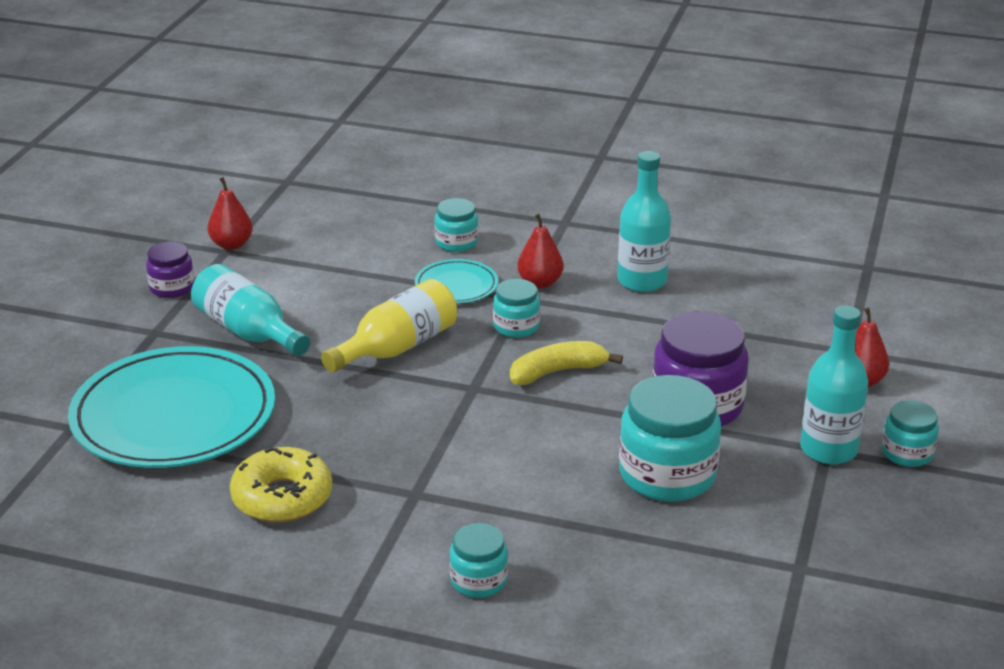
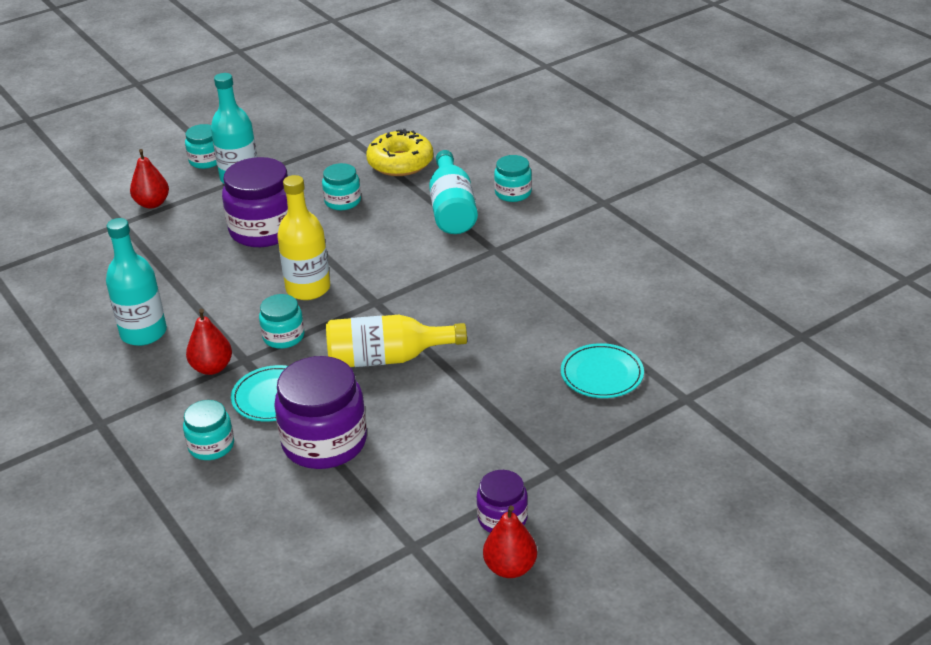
camera: 140 degrees left, 5 degrees up
turquoise plate [68,346,275,468] -> turquoise plate [561,343,644,398], size x0.46
turquoise bottle [191,264,310,356] -> turquoise bottle moved to [429,150,478,234]
red pear [207,177,253,250] -> red pear moved to [483,506,537,578]
yellow donut [230,447,332,523] -> yellow donut moved to [366,129,433,176]
yellow banana [510,341,623,385] -> yellow bottle [277,175,330,300]
turquoise jar [619,375,721,502] -> turquoise jar [322,163,361,210], size x0.54
none -> purple jar [274,356,367,469]

